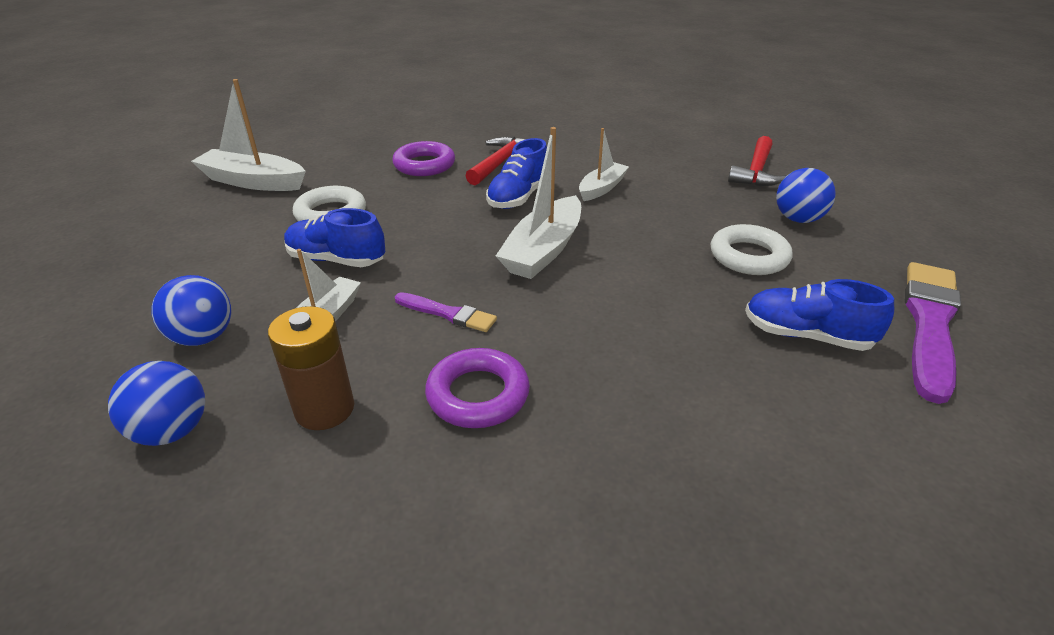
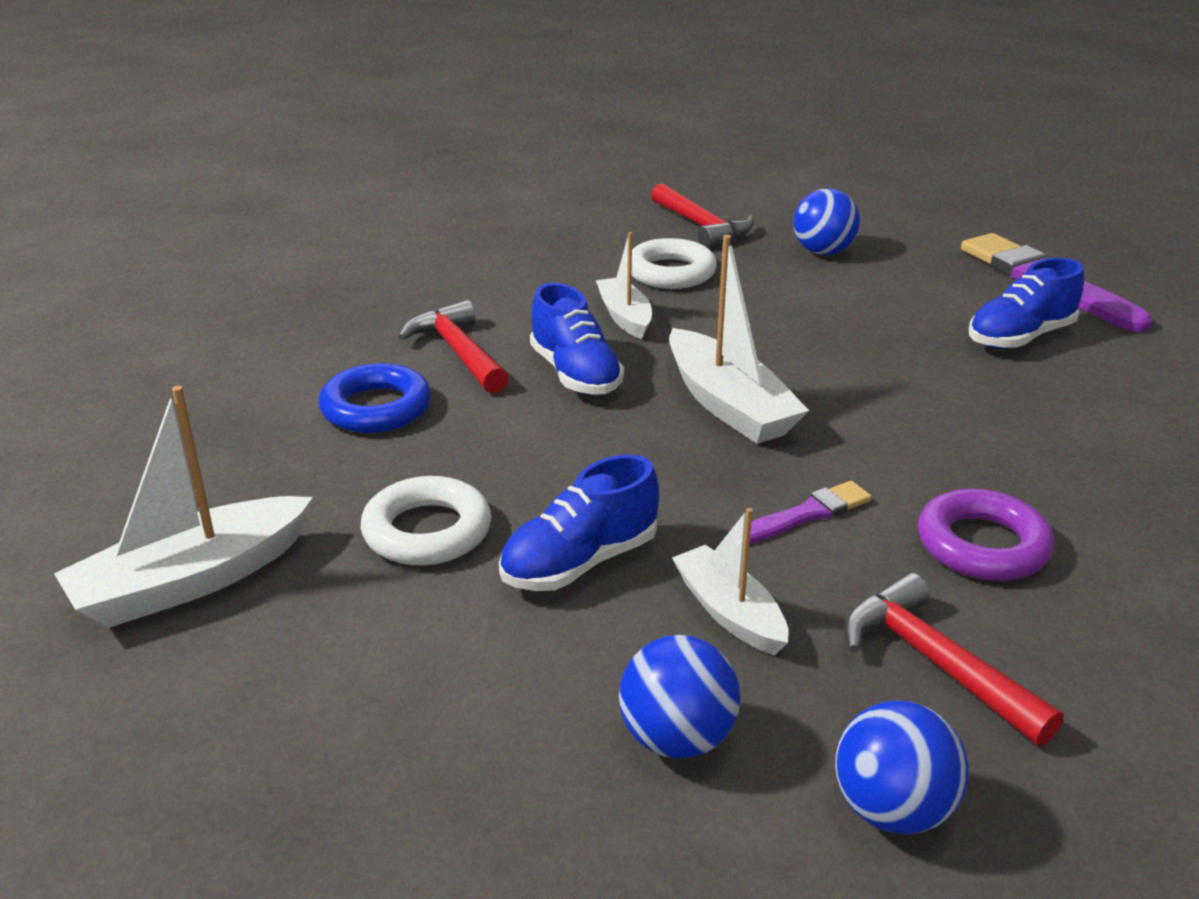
camera: 55 degrees left, 5 degrees down
brown battery [268,306,354,430] -> red hammer [844,573,1064,746]
purple ring [392,141,455,176] -> blue ring [318,363,431,433]
white ring [711,224,792,275] -> white ring moved to [632,238,717,289]

